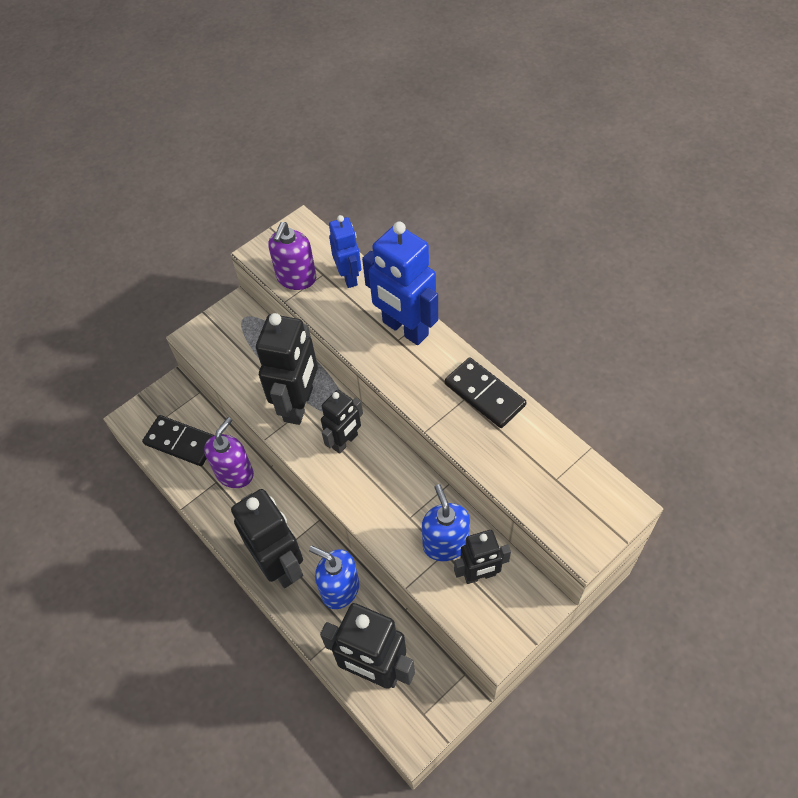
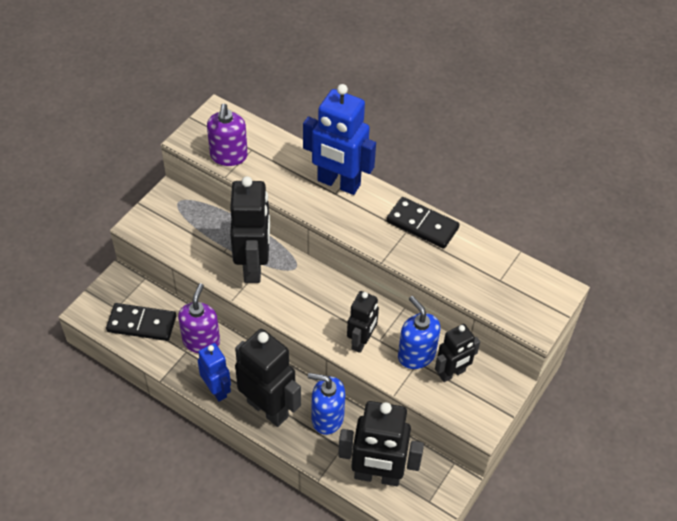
camera: 20 degrees left, 5 degrees down
black robot [321,390,363,454] -> black robot moved to [347,291,379,353]
blue robot [329,215,361,288] -> blue robot moved to [198,343,231,402]

